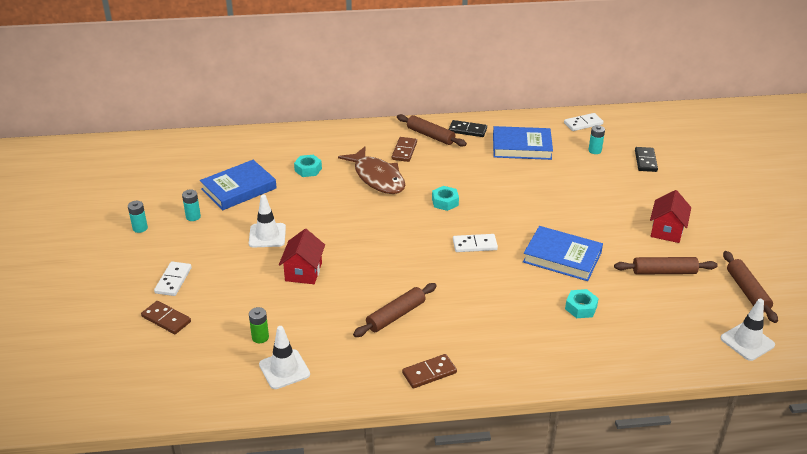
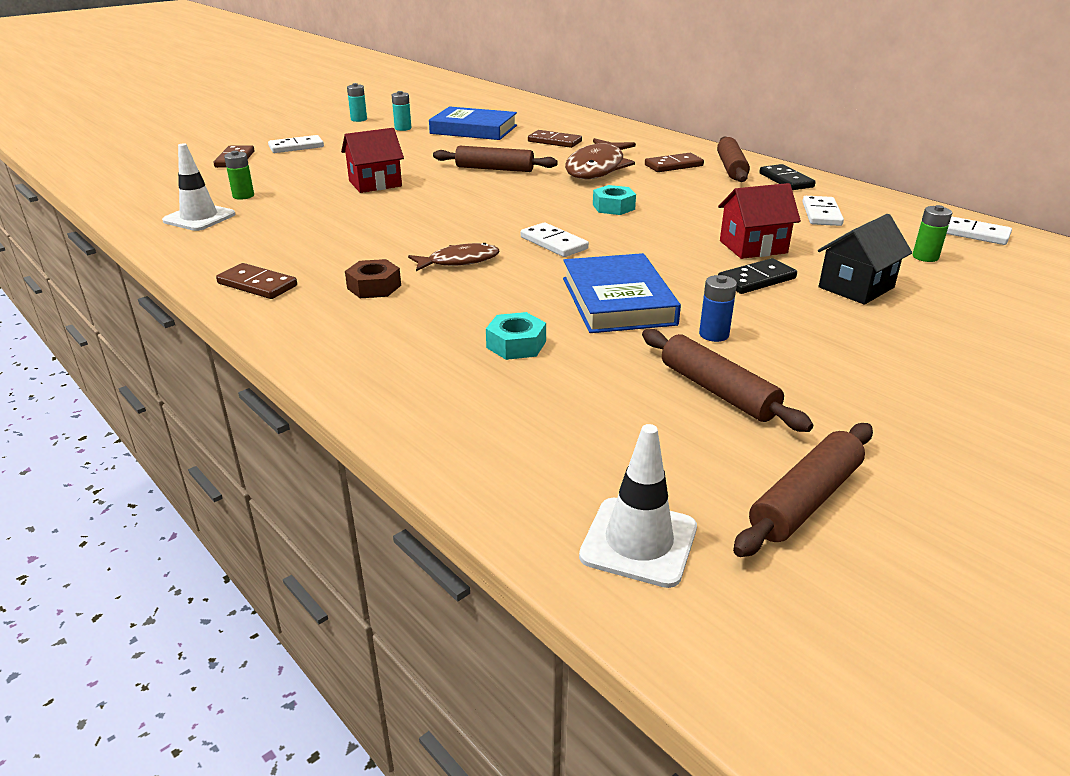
camera: 55 degrees right, 5 degrees down
white traffic cone [249,195,286,247] -> none
turquoise nut [294,155,322,177] -> brown domino [528,130,582,148]
brown rolling pin [353,283,437,337] -> brown rolling pin moved to [433,146,558,172]
blue book [493,126,553,160] -> white domino [803,196,844,226]
turquoise battery [588,125,605,154] -> green battery [912,205,952,262]
black domino [635,147,658,172] -> black domino moved to [718,258,797,294]
red house [650,190,691,243] -> red house moved to [718,183,801,259]
none -> brown nut [345,259,401,298]
none -> brown fish [408,243,499,271]
none -> blue battery [699,275,737,342]
none -> black house [818,214,912,305]

